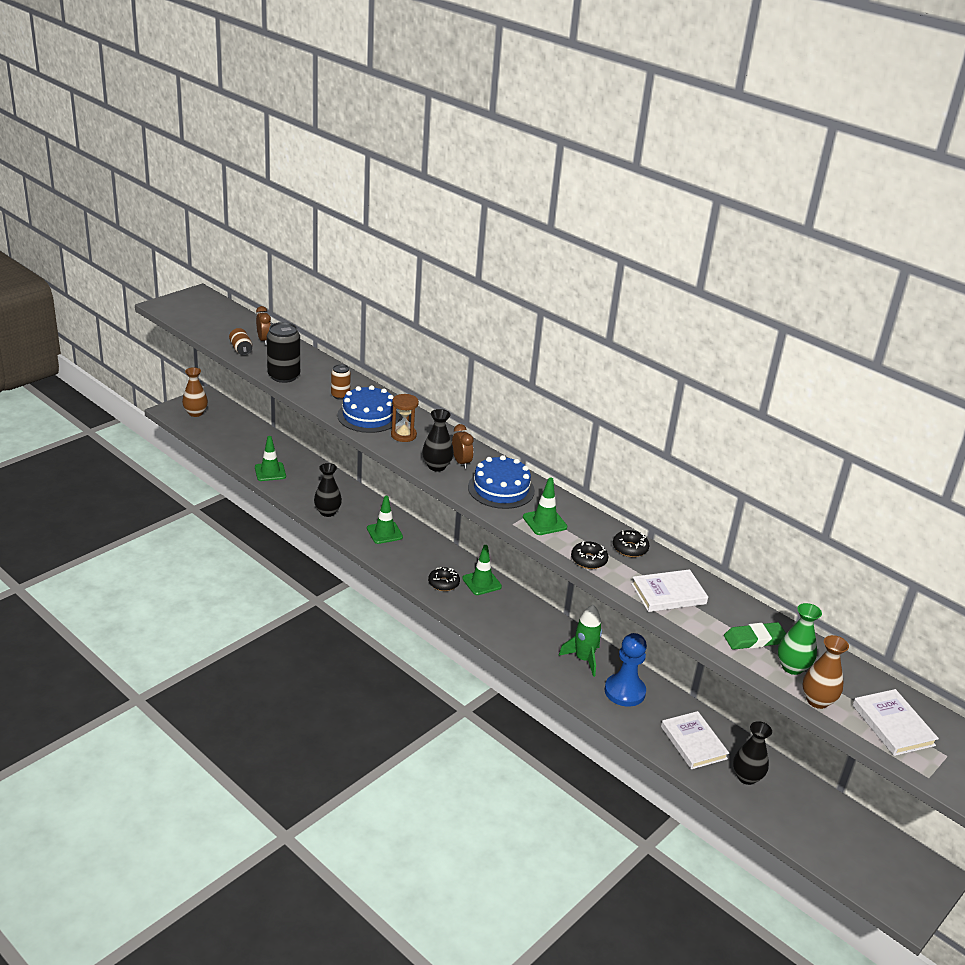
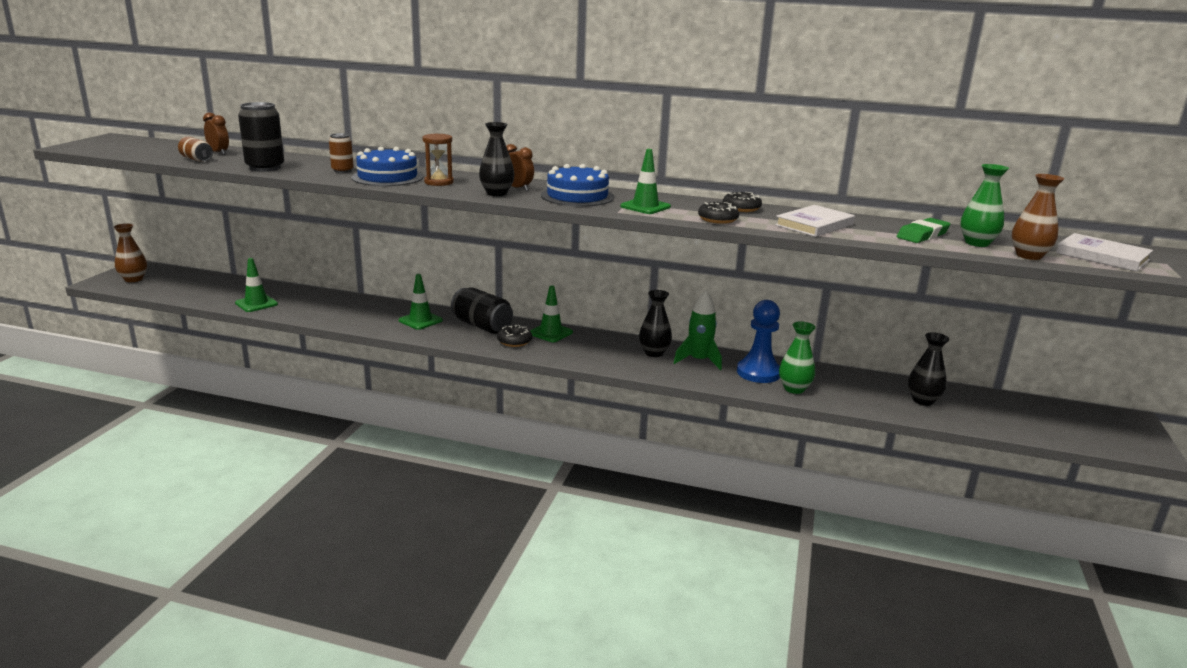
camera: 25 degrees left, 10 degrees down
black vase [314,463,342,517] -> black vase moved to [639,290,672,357]
white book [661,711,729,769] -> none
none -> black can [451,287,513,334]
none -> green vase [779,321,816,394]

